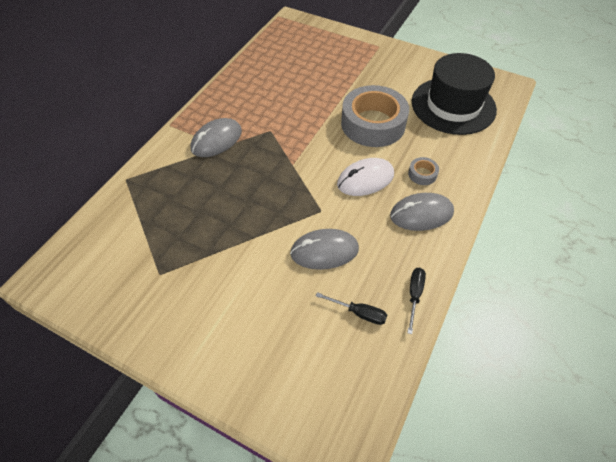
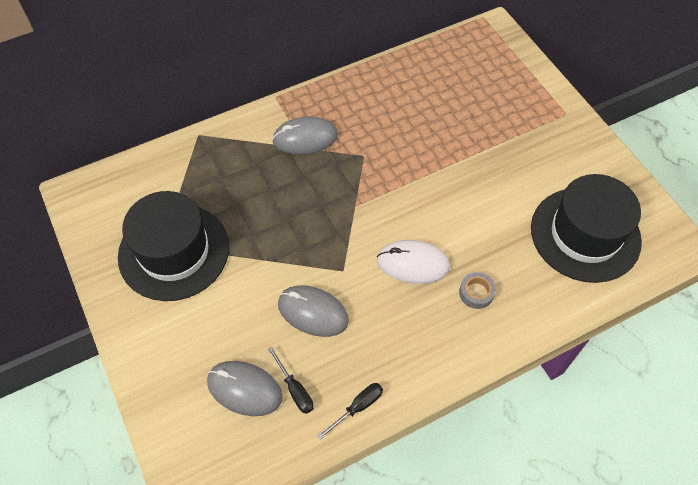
camera: 35 degrees right, 5 degrees up
grey tape [341,85,409,147] -> none
grey mouse [390,193,454,231] -> grey mouse moved to [207,361,283,416]
none -> black hat [118,191,229,301]

